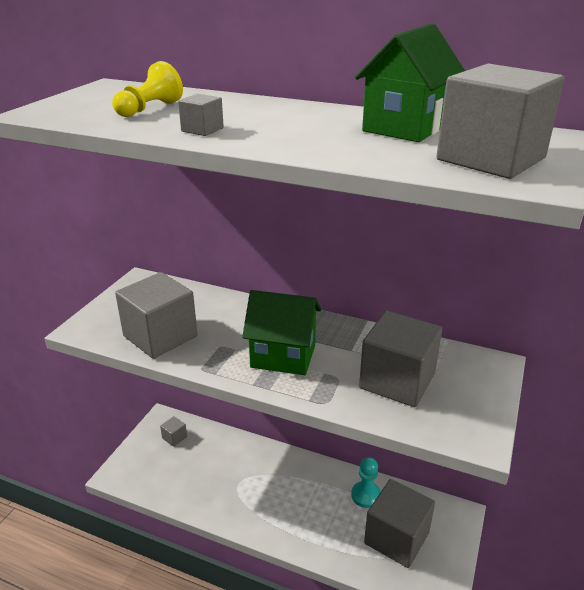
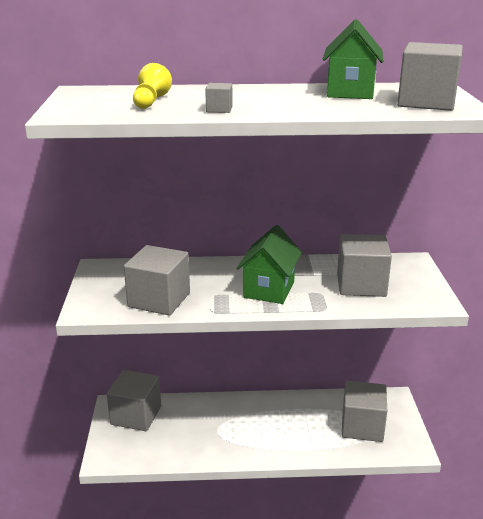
camera: 25 degrees left, 5 degrees down
grey cube [160,416,187,447] -> grey cube [107,370,161,431], size x2.30
green house [242,290,321,375] -> green house turned 60 degrees counterclockwise [237,225,302,304]
turquoise pawn [351,457,381,508] -> none

